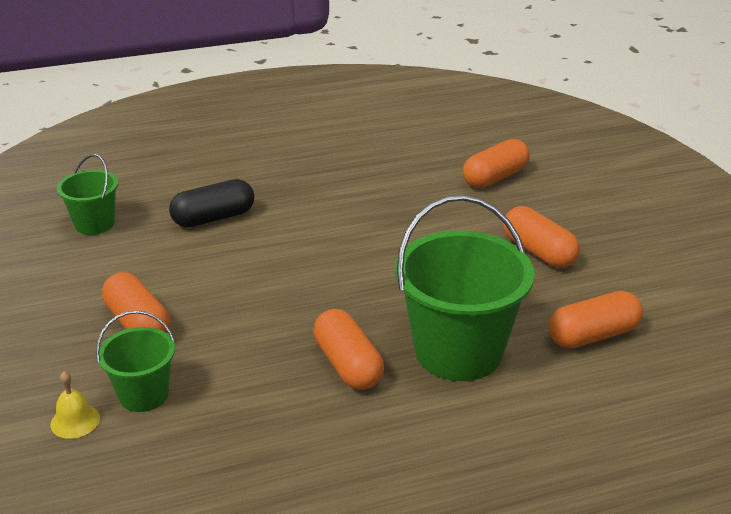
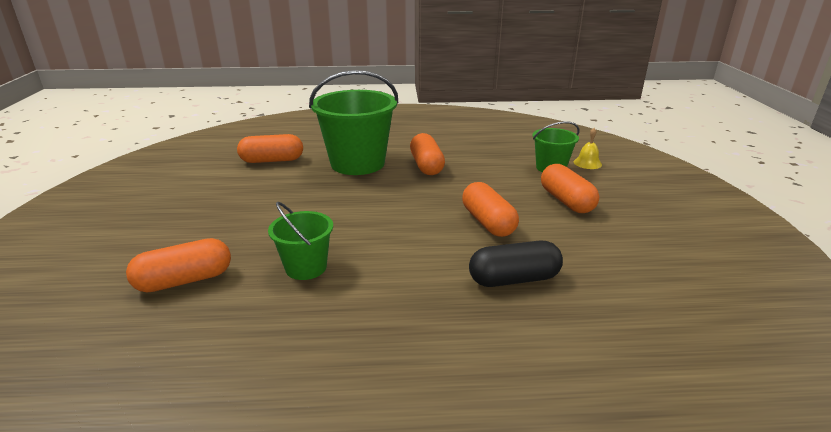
camera: 165 degrees left, 5 degrees down
green bucket [57,154,118,235] -> green bucket moved to [268,202,333,280]
orange capsule [503,206,580,268] -> orange capsule moved to [462,182,519,237]

